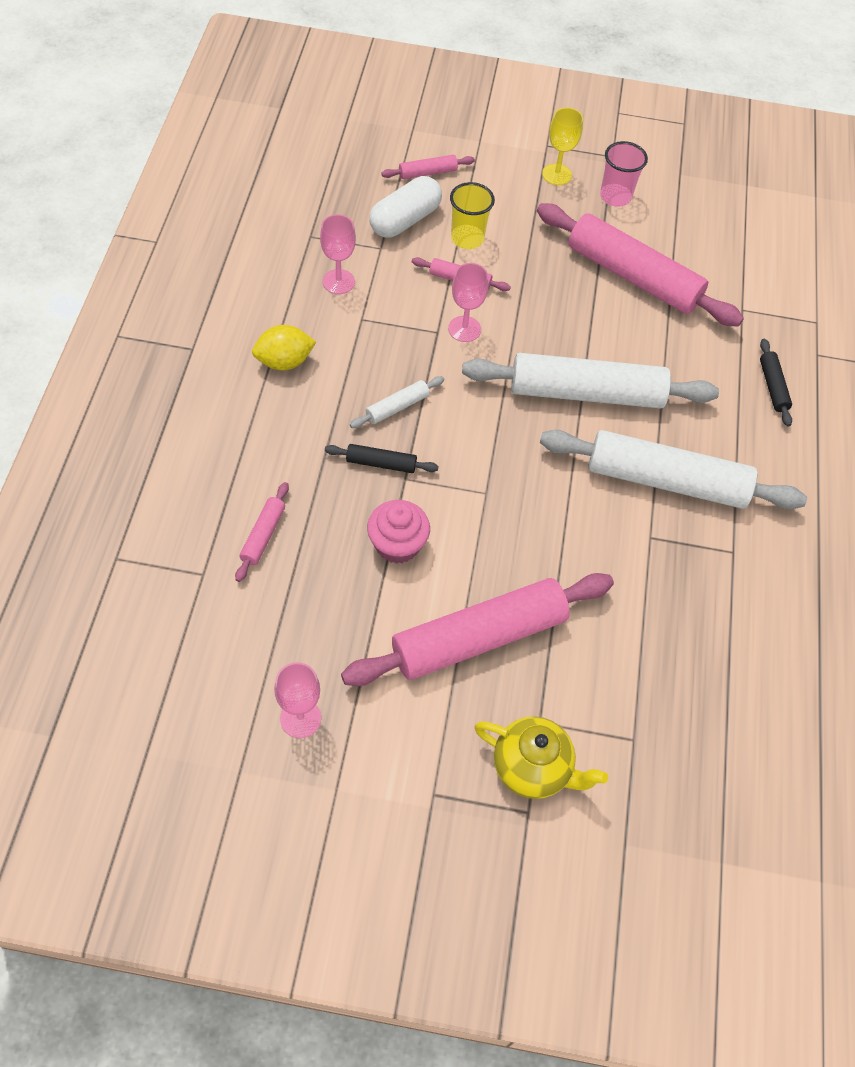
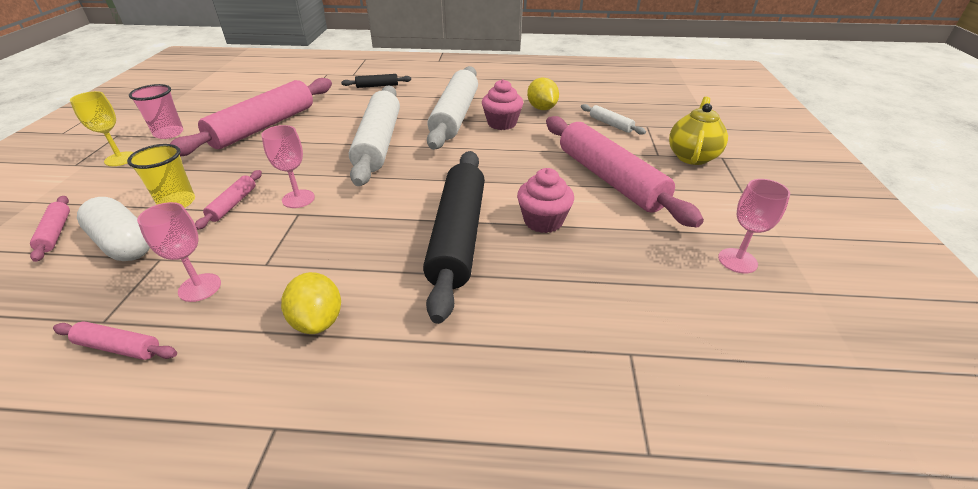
camera: 90 degrees left, 20 degrees down
pink rolling pin [235,482,289,582] -> pink rolling pin moved to [53,321,177,360]
black rolling pin [325,444,439,473] -> black rolling pin [423,151,485,324], size x2.33
white rolling pin [350,376,444,428] -> white rolling pin moved to [581,104,646,135]
none -> pink cupcake [482,79,523,130]
none -> yellow lemon [527,78,559,110]

